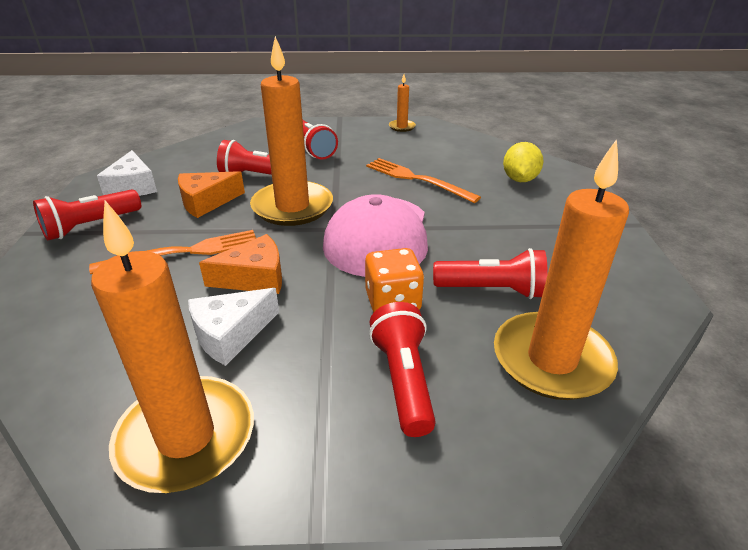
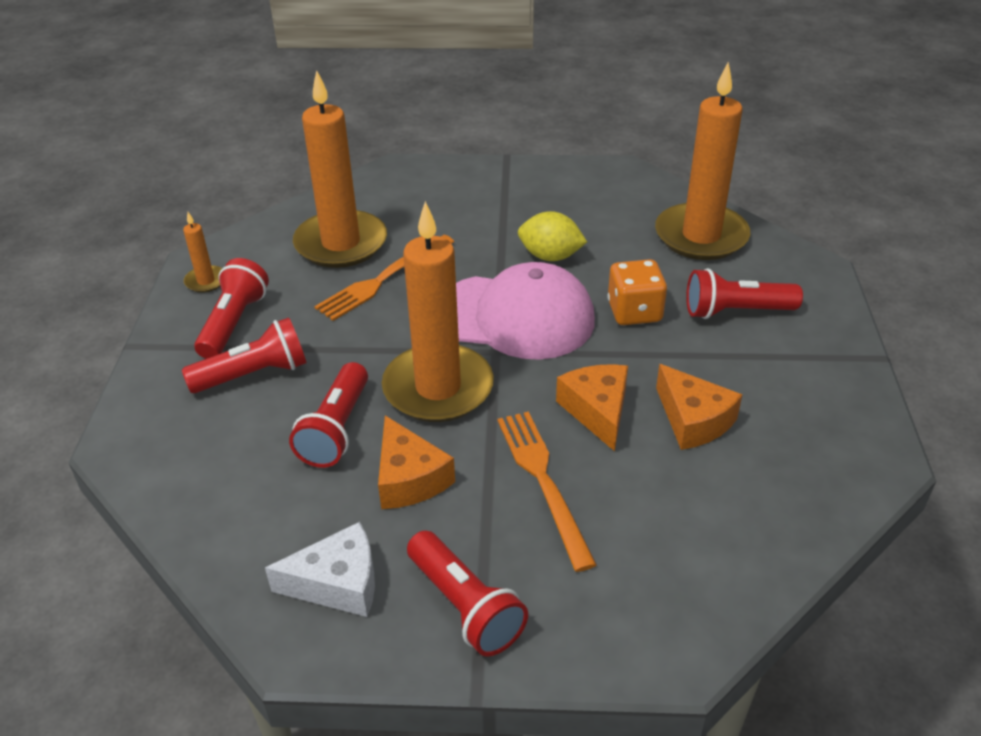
camera: 85 degrees left, 5 degrees up
orange candle [91,200,254,493] -> orange candle moved to [293,70,387,268]
white cheese [188,288,279,366] -> orange cheese [656,364,742,450]
red flashlight [433,248,548,299] -> red flashlight moved to [194,258,269,359]
yellow lemon [503,142,544,182] -> yellow lemon moved to [518,211,587,261]

